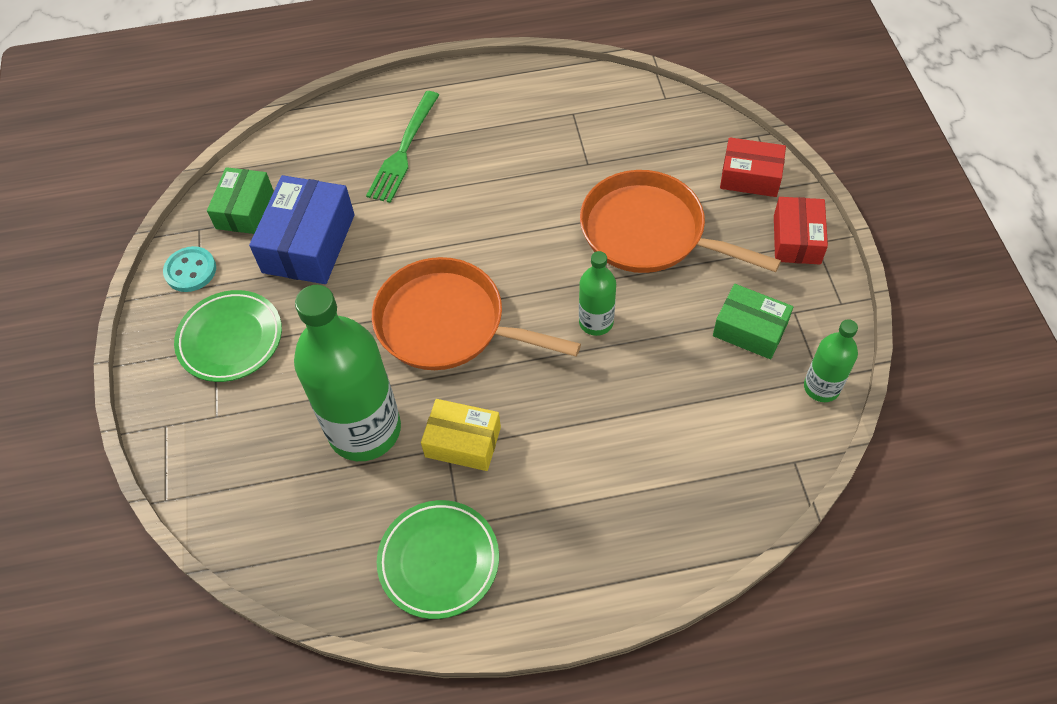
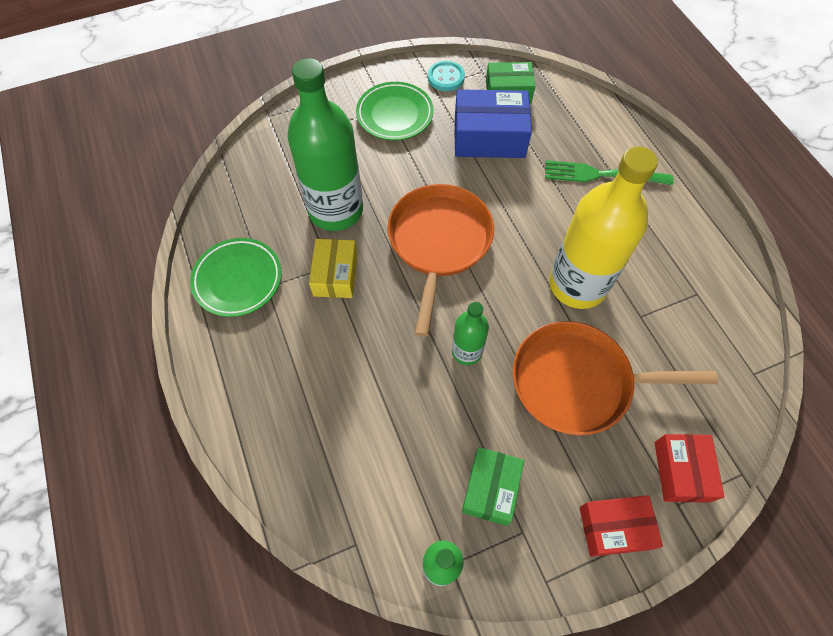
camera: 75 degrees right, 5 degrees up
orange pan [580,170,781,273] -> orange pan turned 105 degrees counterclockwise [513,321,718,435]
none -> yellow bottle [549,146,658,309]

